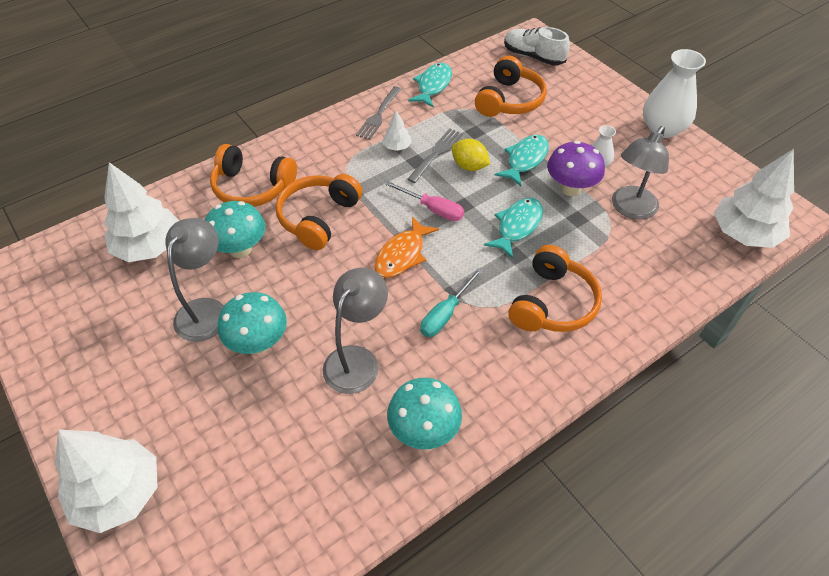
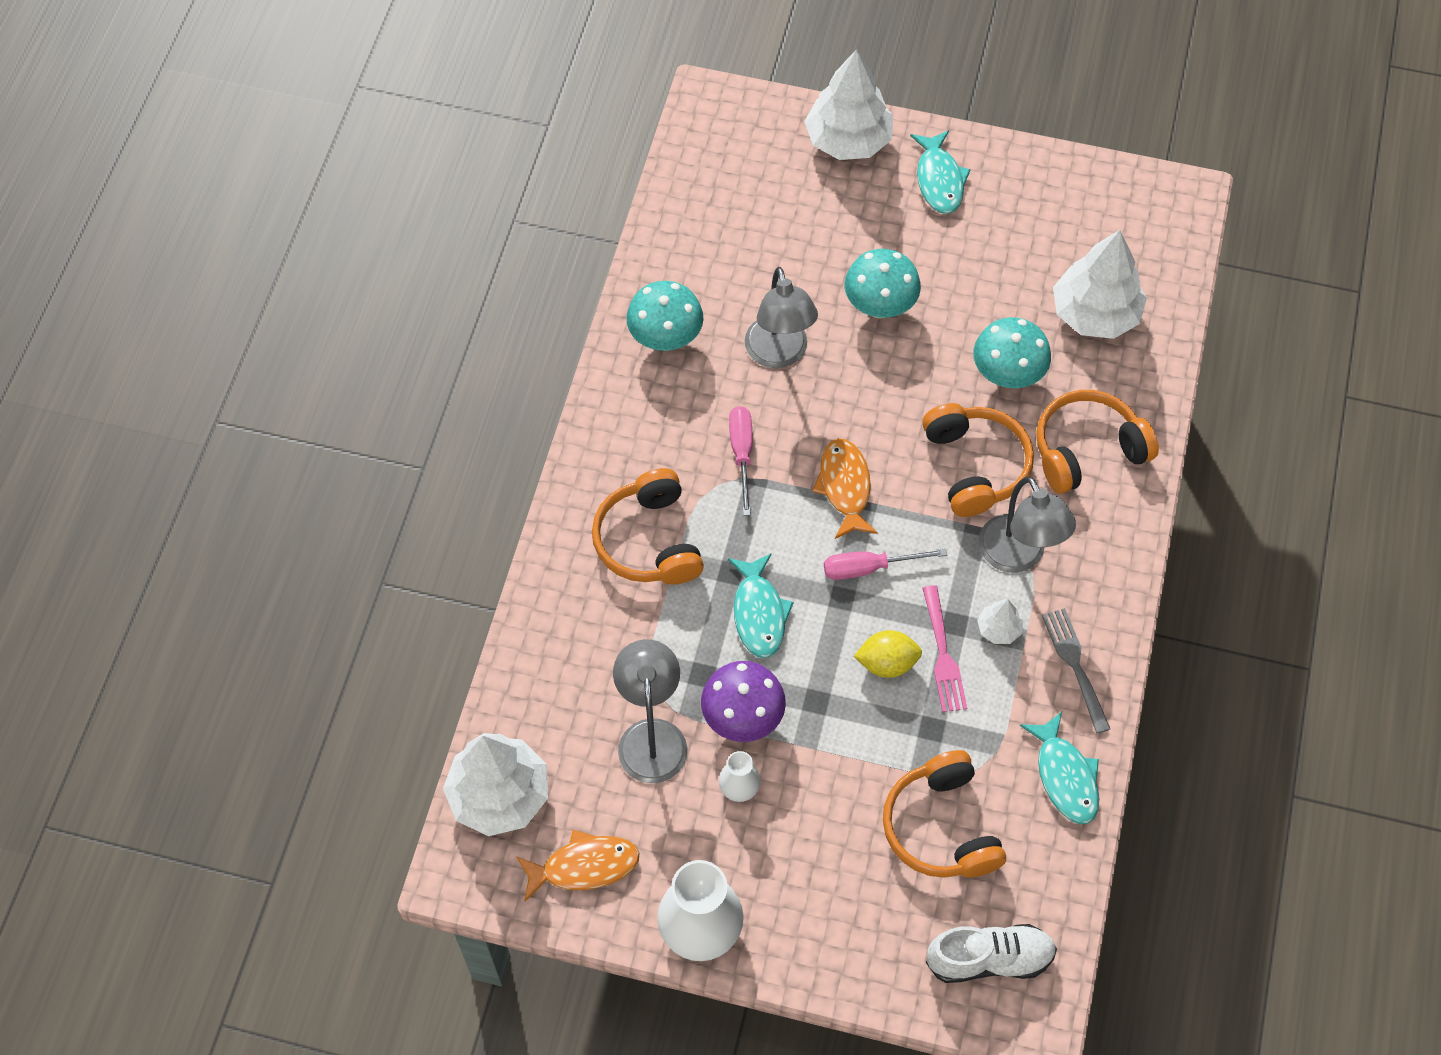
camera: 140 degrees right, 10 degrees up
grey lamp [165,218,224,342] -> grey lamp moved to [979,477,1076,573]
grey fork [407,128,463,183] -> pink fork [922,585,967,712]
turquoise screwdriver [420,268,483,337] -> pink screwdriver [729,406,753,516]
turquoise fish [495,135,549,186] -> turquoise fish moved to [910,130,971,214]
none -> orange fish [516,830,640,901]

